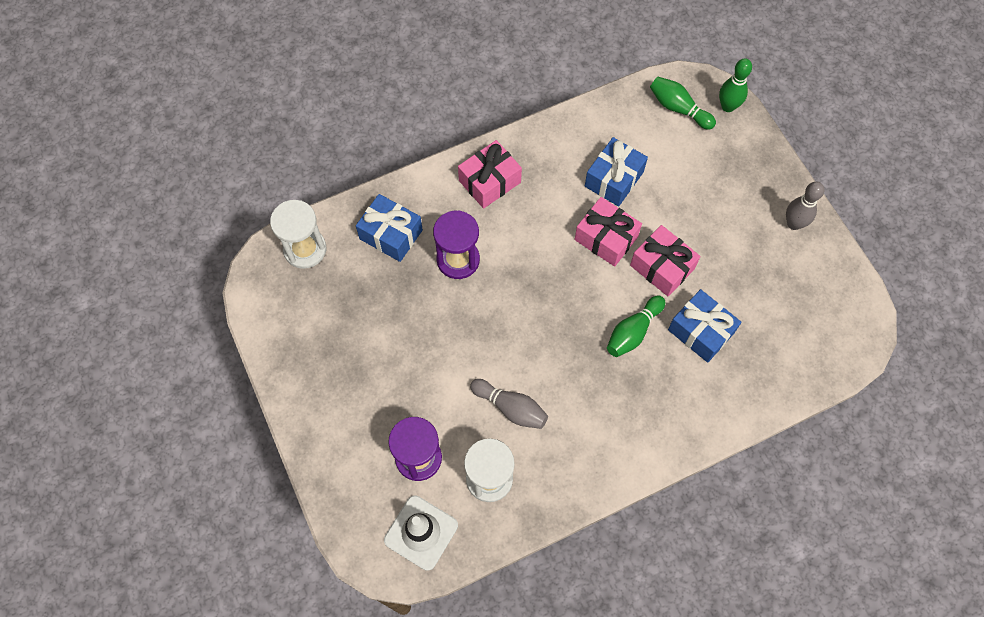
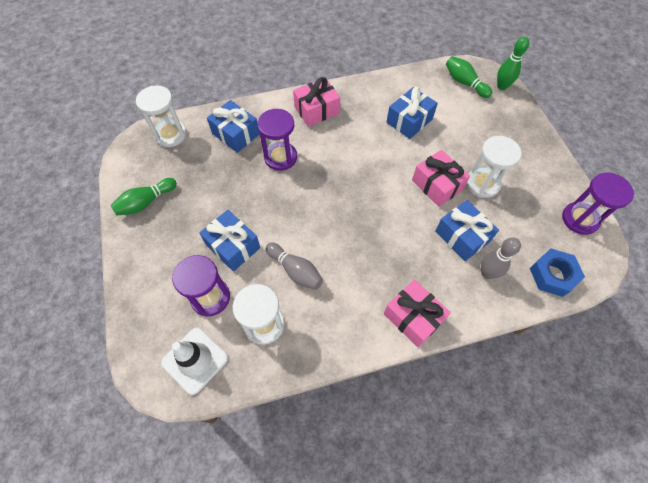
camera: 10 degrees right, 5 degrees down
pink gift [575,197,642,267] -> pink gift moved to [384,280,451,347]
green bowling pin [607,295,665,357] -> green bowling pin moved to [110,178,177,216]
grey bowling pin [786,182,824,230] -> grey bowling pin moved to [481,237,521,279]
none -> blue gift [199,210,260,271]
none -> white hourglass [466,136,521,198]
none -> blue nut [530,249,585,297]
none -> purple hourglass [562,173,634,235]

